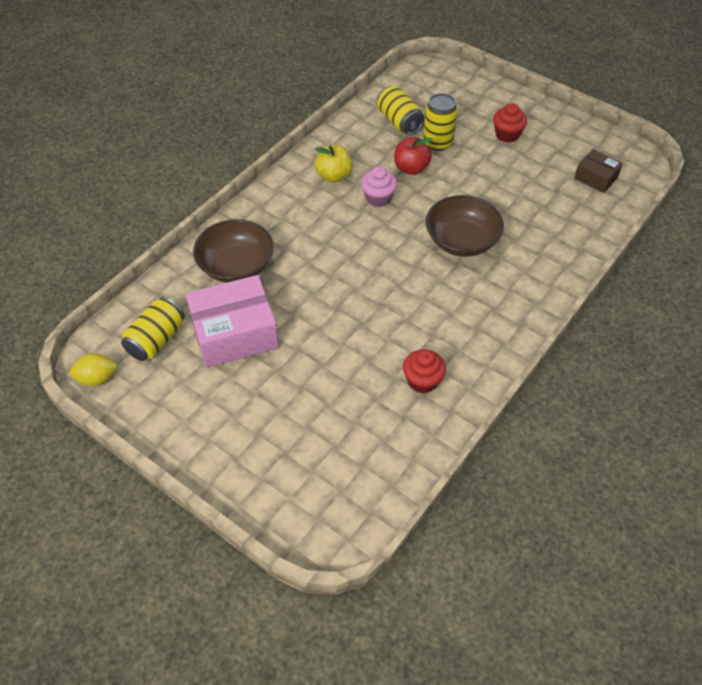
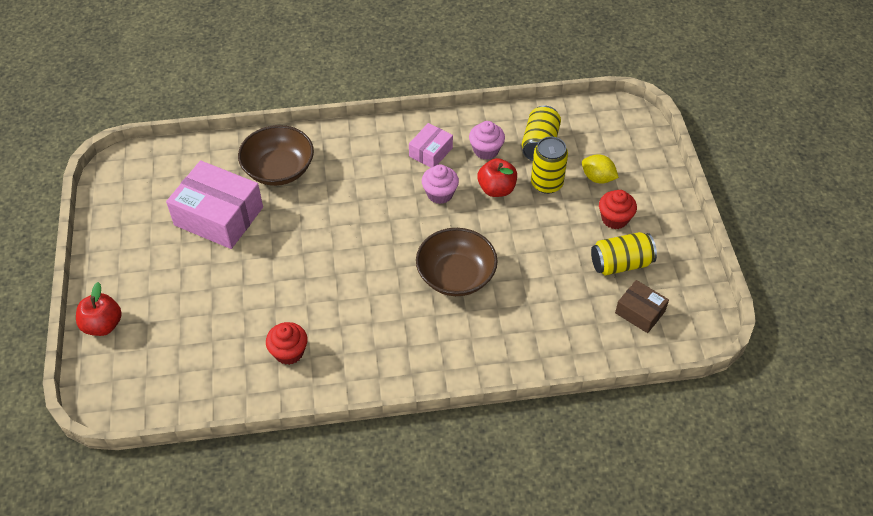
camera: 45 degrees right, 0 degrees up
yellow lemon [69,353,118,386] -> yellow lemon moved to [582,154,619,184]
yellow can [121,297,185,361] -> yellow can moved to [591,232,657,275]
yellow apple [315,145,353,183] -> pink box [409,123,453,168]
brown box [574,149,623,193] -> brown box turned 45 degrees counterclockwise [615,280,669,333]
none -> red apple [76,282,122,336]
none -> pink cupcake [469,121,505,160]

